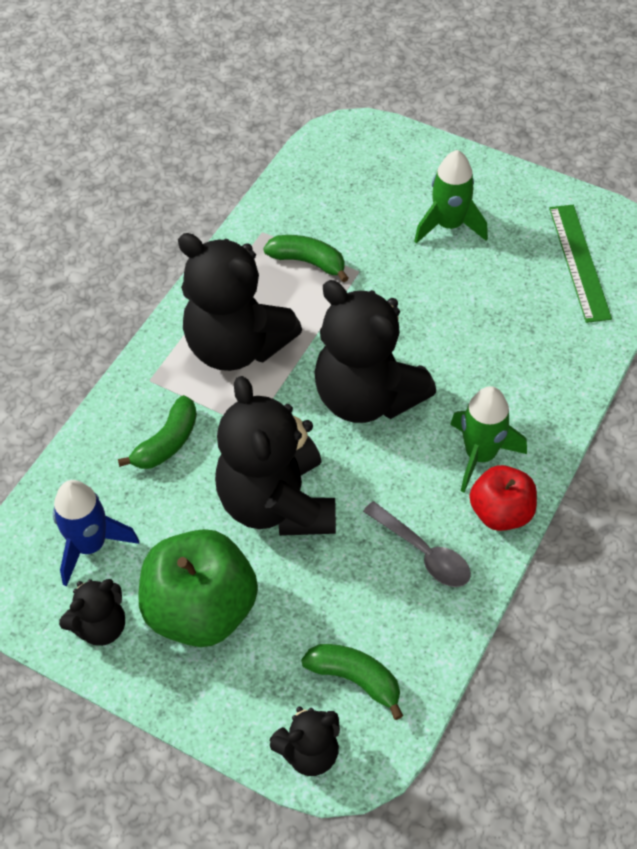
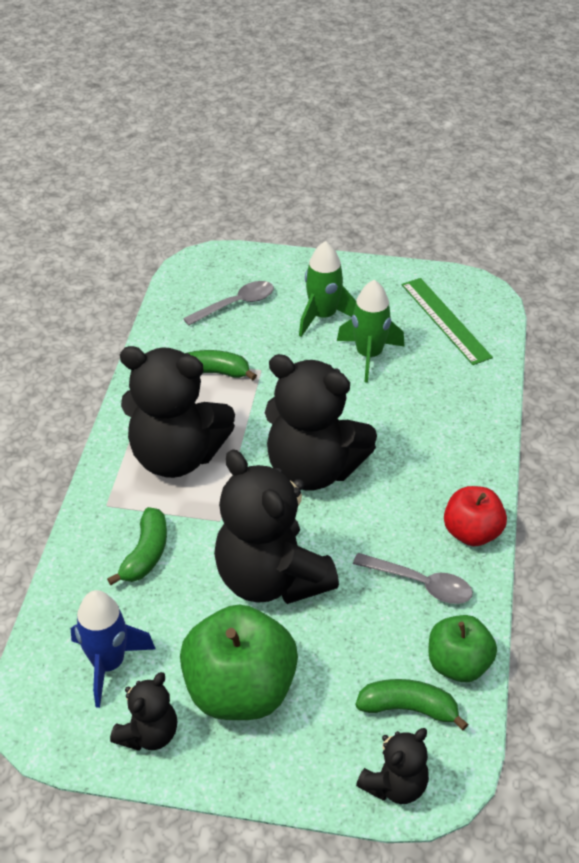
camera: 20 degrees left, 10 degrees down
green rocket [450,386,527,492] -> green rocket moved to [337,280,405,383]
none -> grey spoon [183,281,274,326]
none -> green apple [428,615,497,682]

